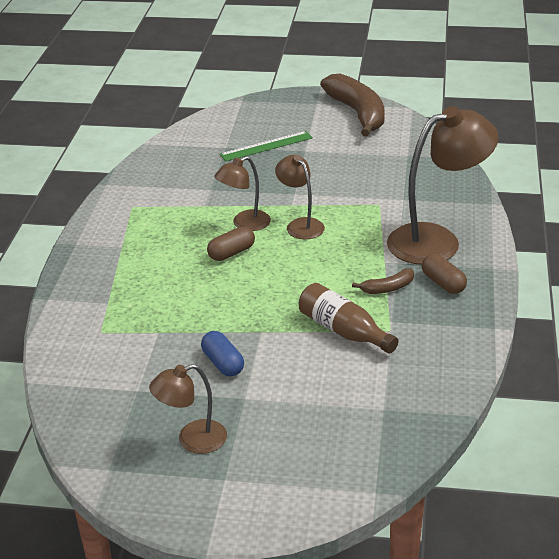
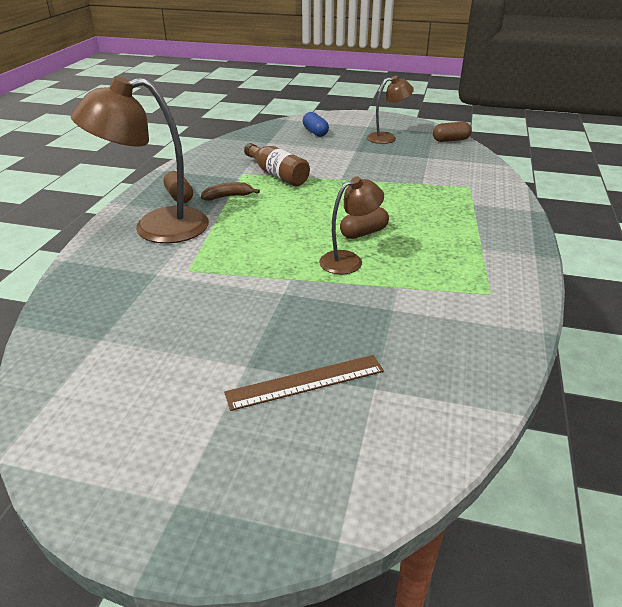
camera: 175 degrees left, 0 degrees up
blue capsule [201,331,244,377] -> blue capsule moved to [303,112,329,137]
green ruler [220,131,313,161] -> brown ruler [224,355,384,411]
brown lamp [275,155,325,239] -> none
brown banana [320,74,385,137] -> none
none -> brown capsule [433,122,472,142]

